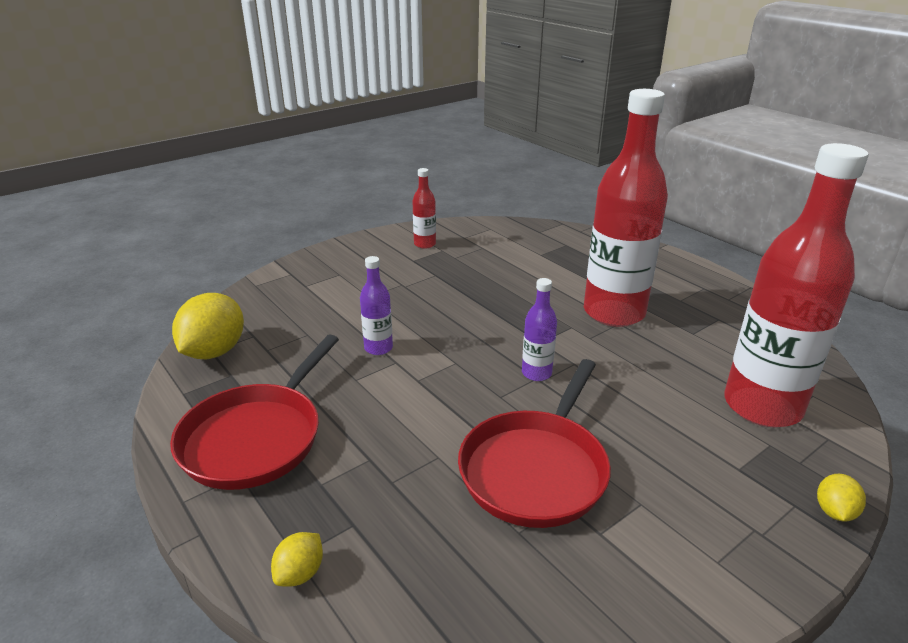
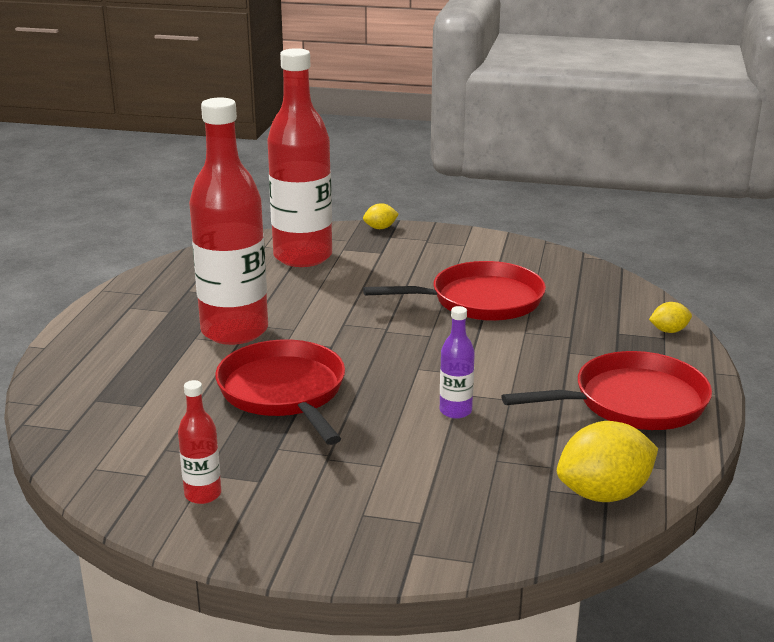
camera: 130 degrees left, 5 degrees down
purple bottle [522,278,557,381] -> none
none -> red pan [215,339,345,445]

